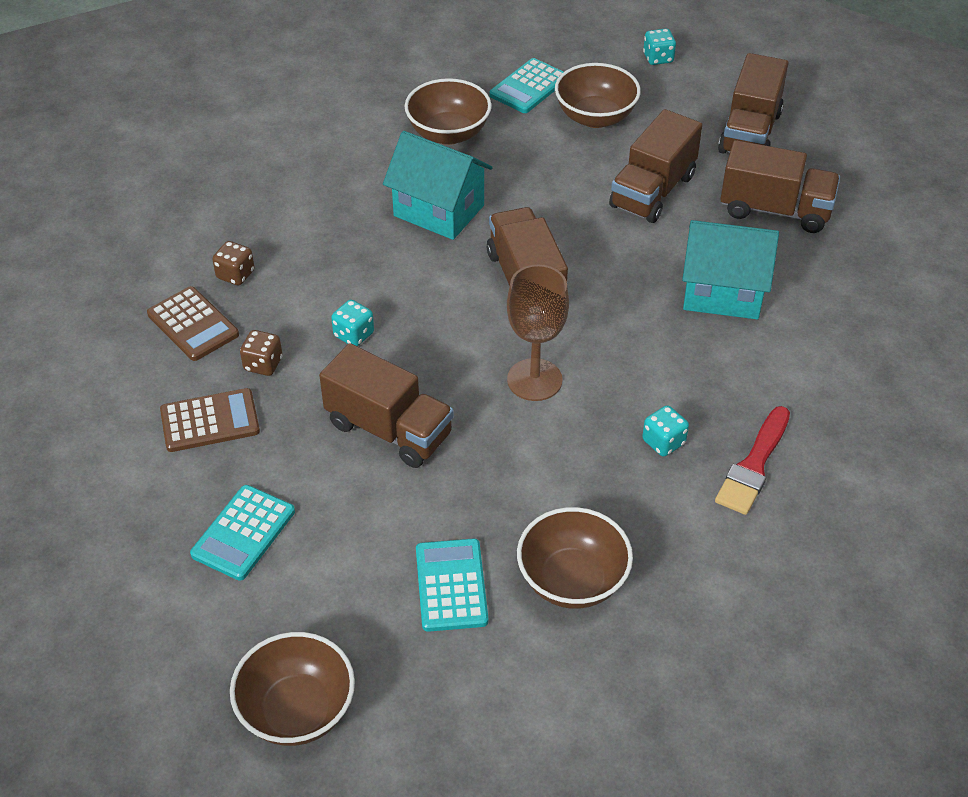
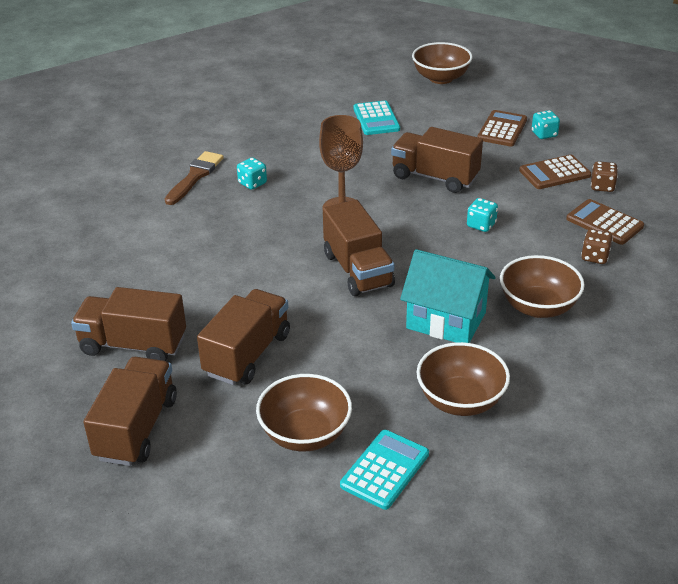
camera: 175 degrees right, 10 degrees down
turquoise calculator [190,485,295,581] -> brown calculator [477,110,527,147]
brown dice [240,330,282,376] -> brown dice moved to [591,161,618,192]
brown bowl [517,507,633,609] -> brown bowl moved to [500,255,585,318]
turquoise dice [643,28,676,65] -> turquoise dice moved to [532,110,560,139]
turquoise house [682,220,779,319] -> none
red brush [715,406,790,515] -> brown brush [165,151,224,205]

